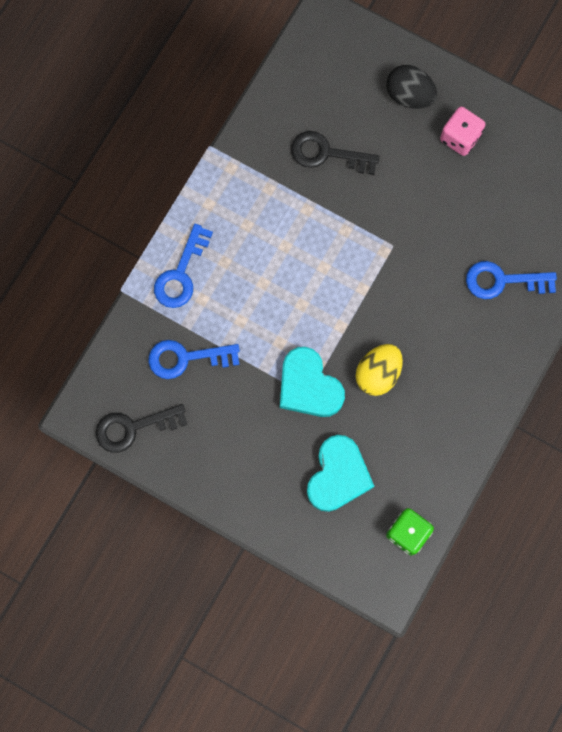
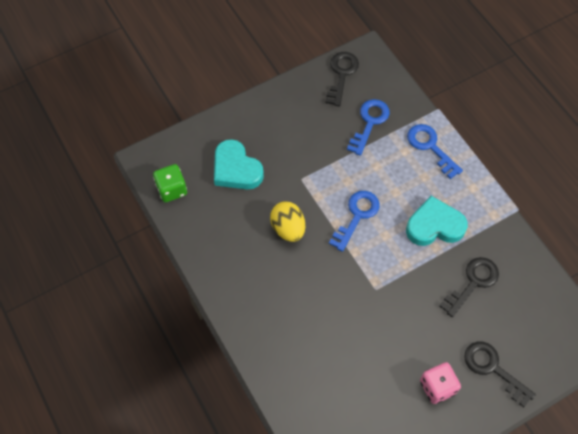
camera: 120 degrees right, 15 degrees down
turquoise heart [280,347,345,417] -> turquoise heart moved to [406,196,468,246]
black egg [386,65,437,109] -> black key [464,342,536,407]
blue key [466,261,557,299] -> blue key moved to [329,191,380,252]

